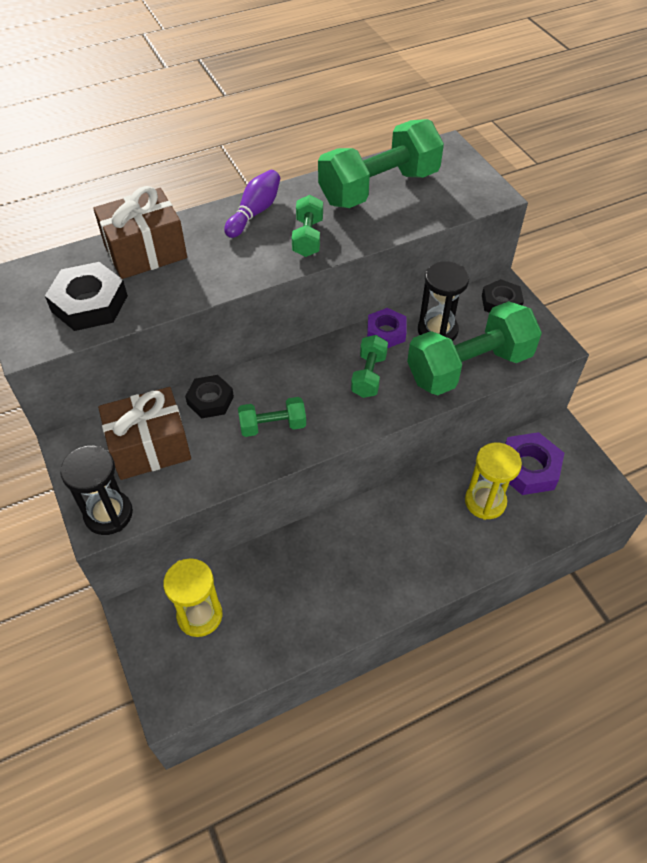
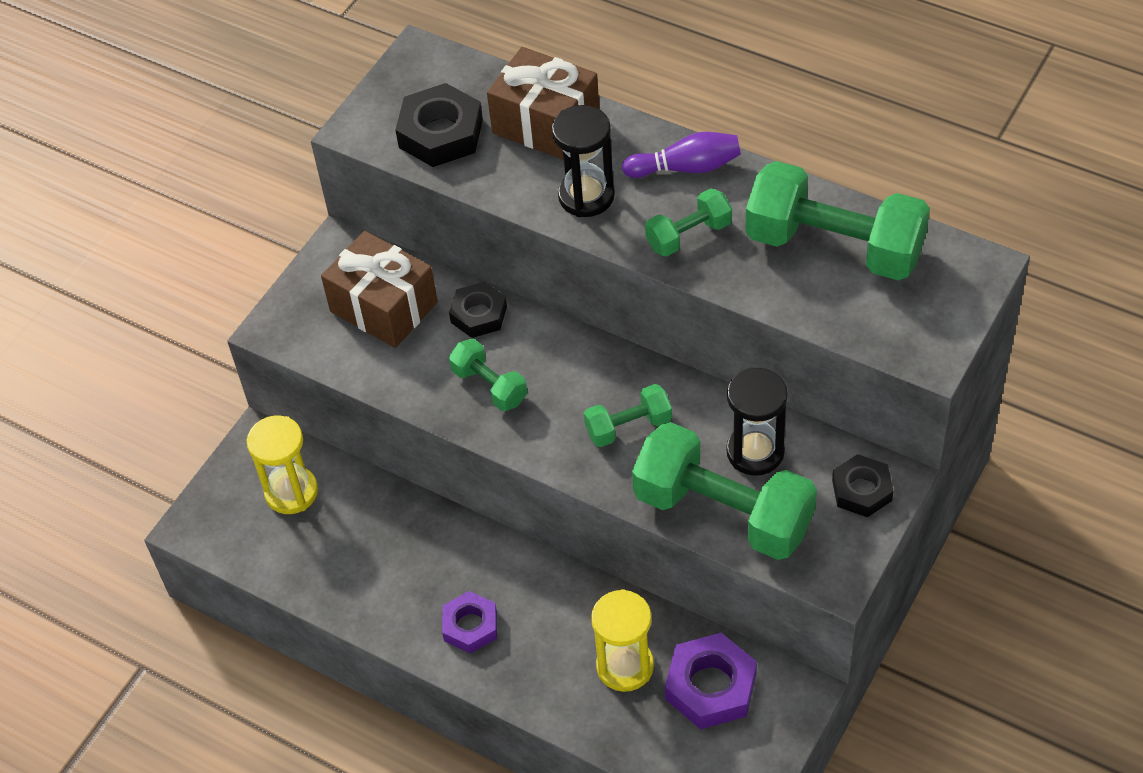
camera: 60 degrees right, 0 degrees up
black hourglass [60,446,133,535] -> black hourglass moved to [552,105,615,217]
purple nut [367,308,407,348] -> purple nut moved to [442,591,497,654]

